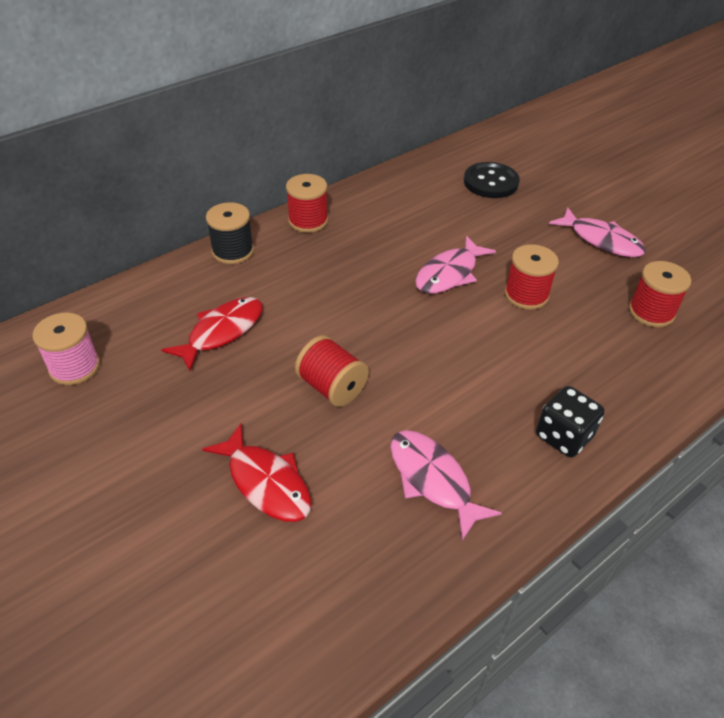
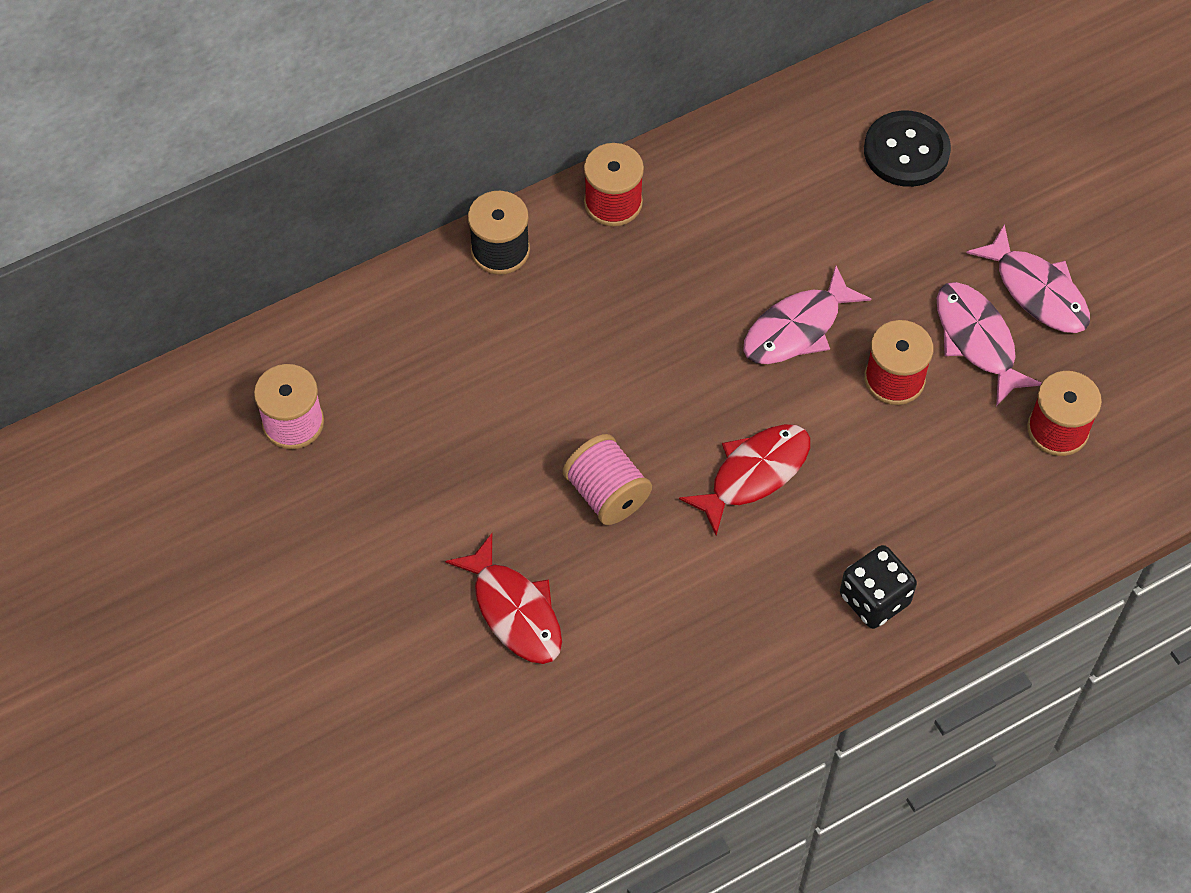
camera: 10 degrees right, 15 degrees up
red fish [161,297,263,371] -> red fish moved to [679,424,811,536]
red spool [295,335,369,407] -> pink spool [563,434,652,525]
pink fish [390,430,502,541] -> pink fish moved to [937,282,1042,406]

